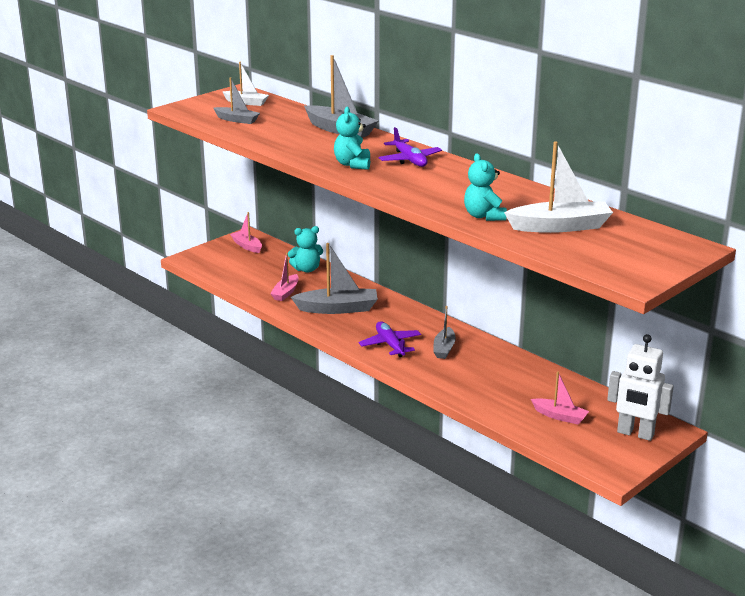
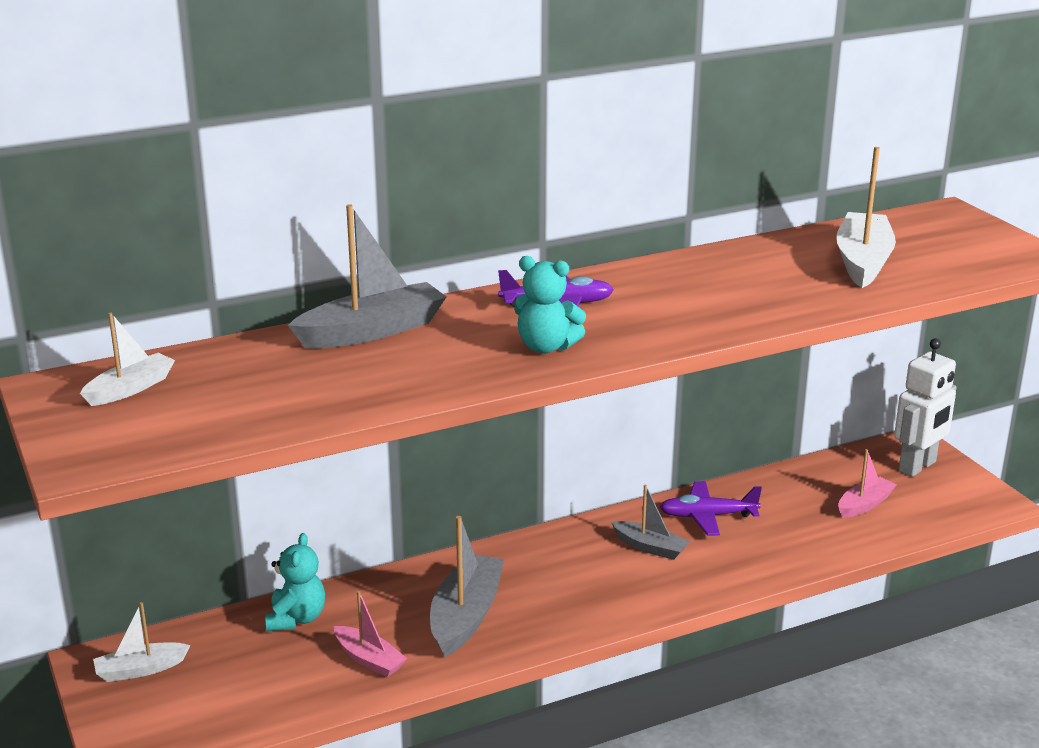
camera: 70 degrees left, 0 degrees up
grey boat [213,77,260,124] -> none
pink boat [230,212,262,253] -> white boat [93,602,191,682]
purple plane [359,321,421,357] -> purple plane moved to [660,481,762,536]
turquoise teddy bear [464,153,507,221] -> none

